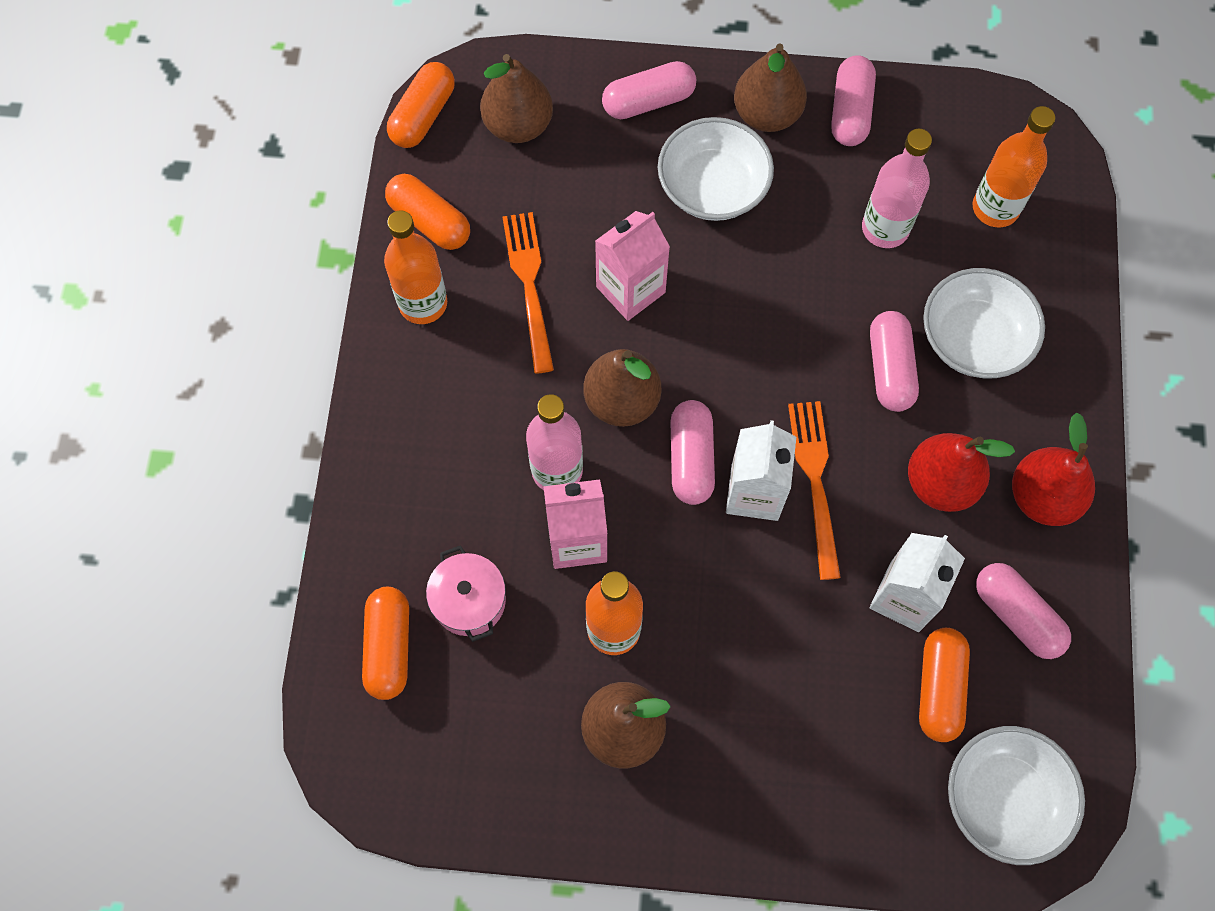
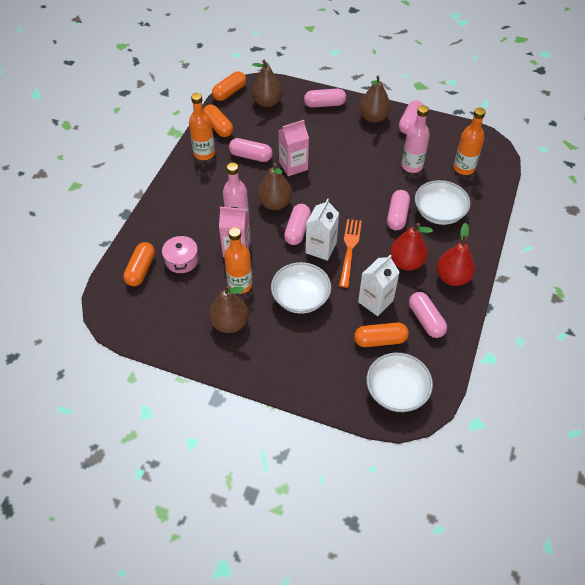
camera: 15 degrees right, 15 degrees down
orange fork [502,212,554,374] -> pink capsule [229,138,273,162]
white bowl [658,117,774,221] -> white bowl moved to [271,262,331,314]
orange capsule [919,628,970,742] -> orange capsule turned 60 degrees clockwise [354,323,409,347]

